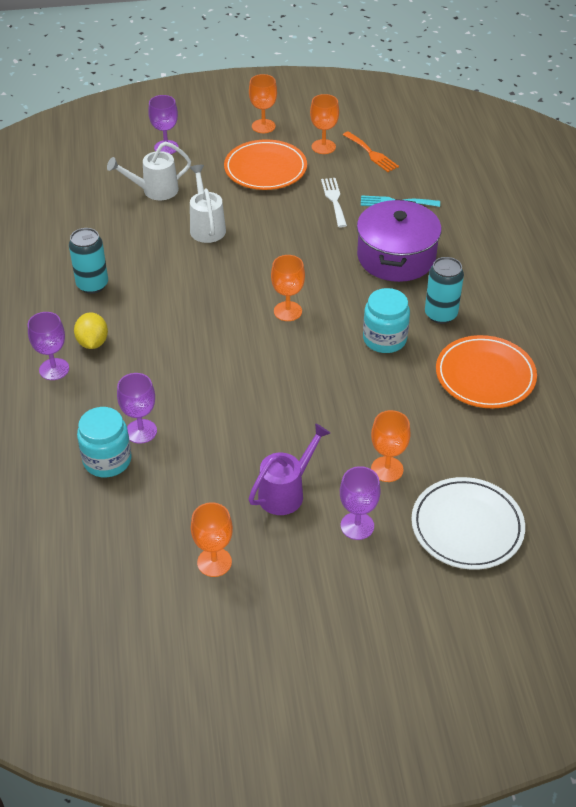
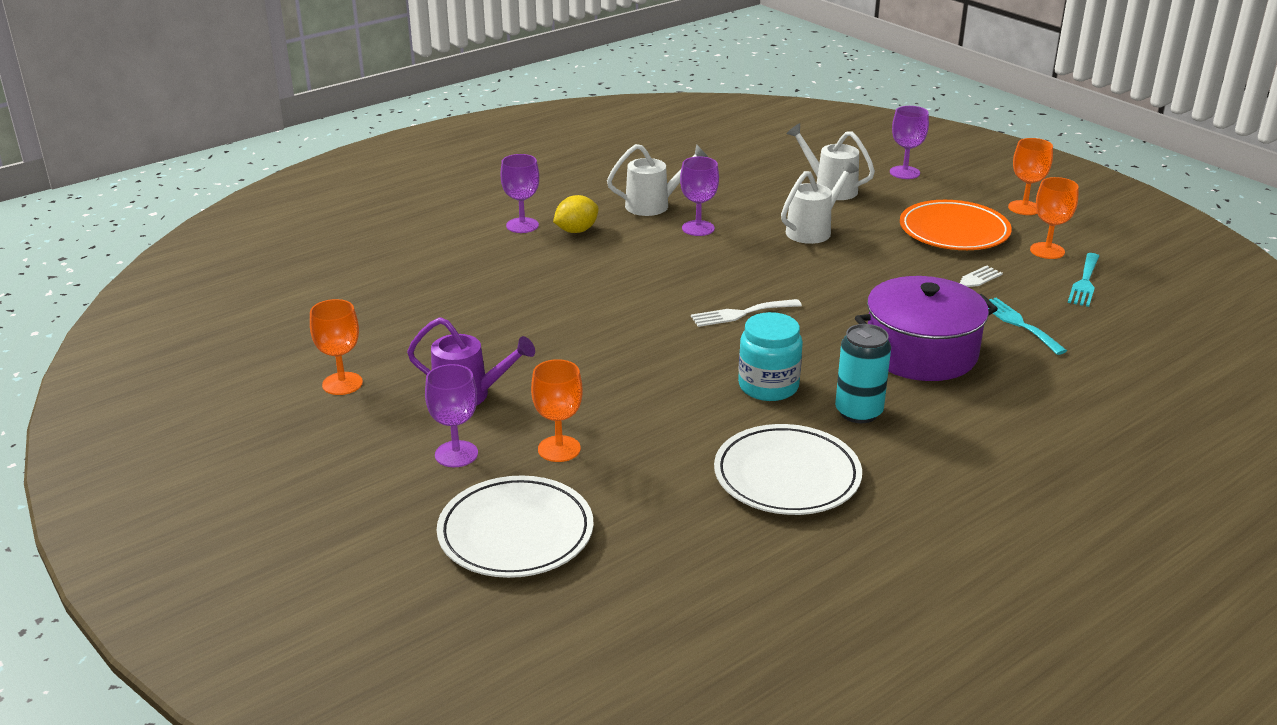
camera: 60 degrees right, 15 degrees down
turquoise can [69,228,108,294] -> white watering can [607,144,708,216]
turquoise jar [77,407,132,477] -> none
purple goblet [117,373,157,444] -> purple goblet moved to [680,157,719,236]
orange goblet [271,255,305,321] -> white fork [691,299,802,327]
orange fork [343,131,399,172] -> turquoise fork [1068,253,1099,307]
orange plate [436,335,537,408] -> white plate [714,424,862,515]

